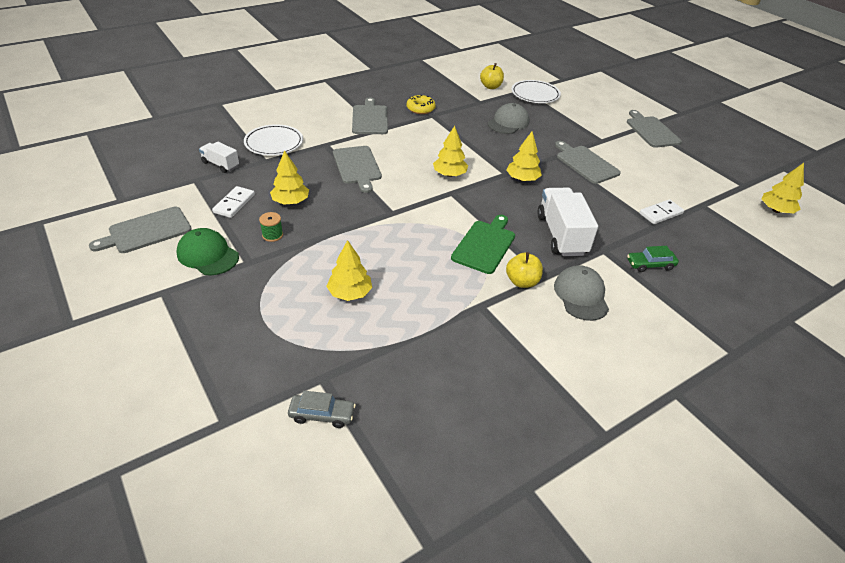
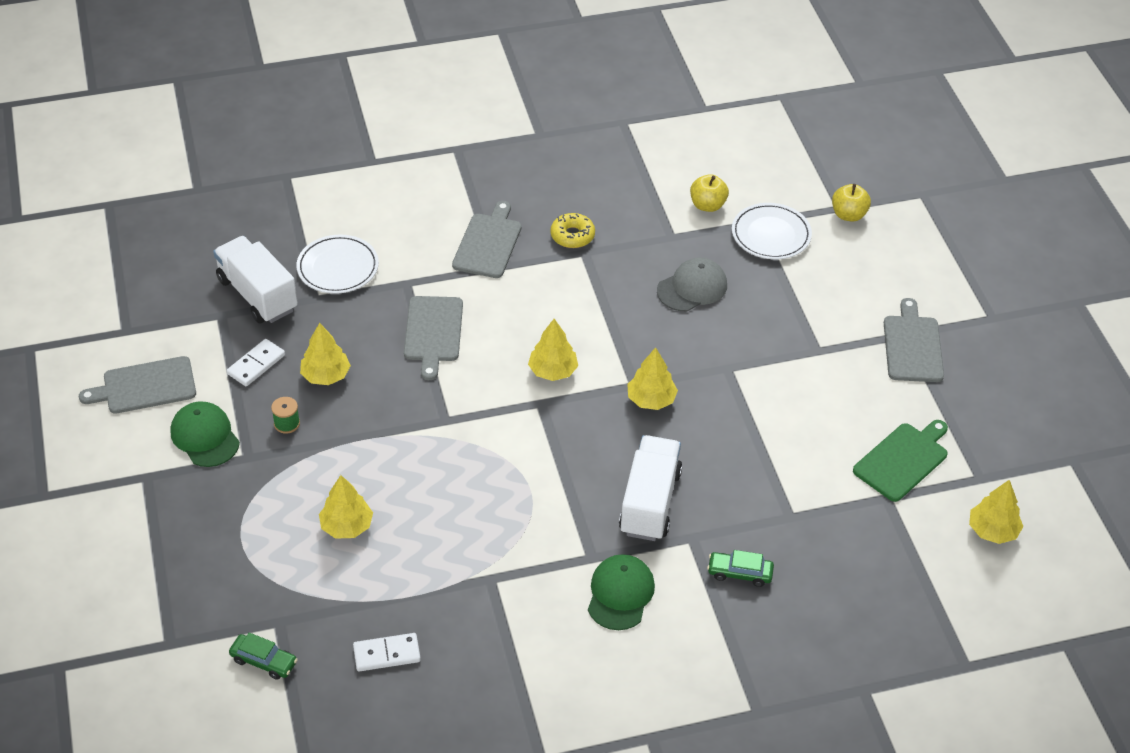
camera: 20 degrees right, 5 degrees up
white truck [199,142,239,173] -> white truck [213,236,298,323], size x1.82
grey car [288,391,356,428] -> green car [229,633,298,680]
green cutting board [451,215,515,274] -> green cutting board moved to [853,420,948,502]
yellow apple [506,252,543,288] -> yellow apple moved to [832,184,871,222]
grey cap [554,265,609,321] -> green cap [588,554,655,630]
grey cutting board [555,141,621,184] -> none
white domino [639,199,684,224] -> white domino moved to [353,633,421,672]

